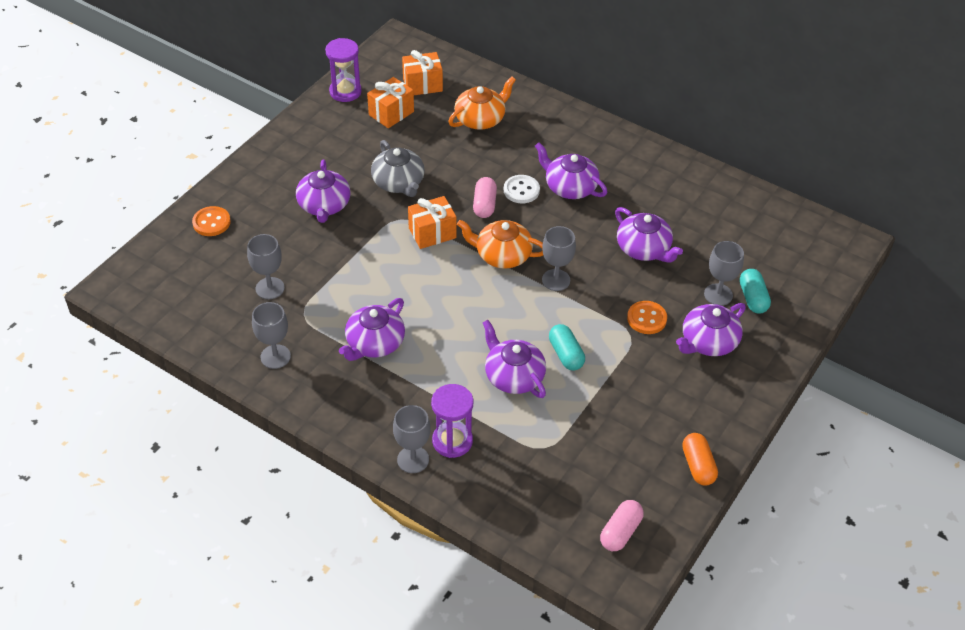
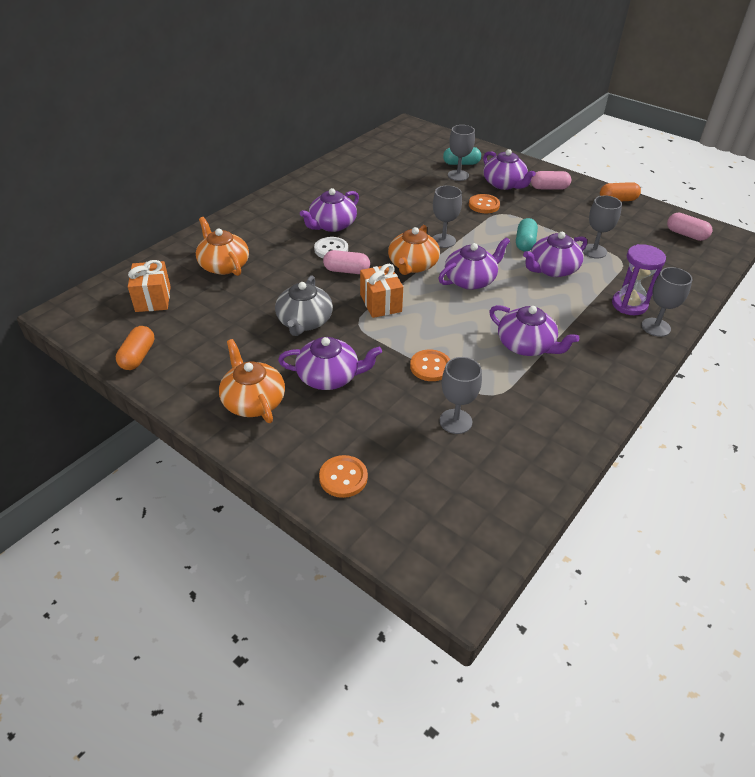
camera: 85 degrees left, 5 degrees down
grey goblet [252,302,291,369] -> grey goblet moved to [582,195,622,259]
purple hourglass [325,38,362,102] -> orange capsule [116,326,155,370]
orange gift [367,77,414,128] -> none
grey teapot [371,140,425,197] -> grey teapot turned 120 degrees clockwise [275,275,333,336]
turquoise capsule [549,324,585,370] -> turquoise capsule turned 60 degrees counterclockwise [516,218,538,251]
purple teapot [615,207,683,263] -> purple teapot moved to [439,238,510,290]
none -> orange teapot [219,339,285,423]
none -> orange button [410,349,450,381]
none -> pink capsule [531,171,571,190]

